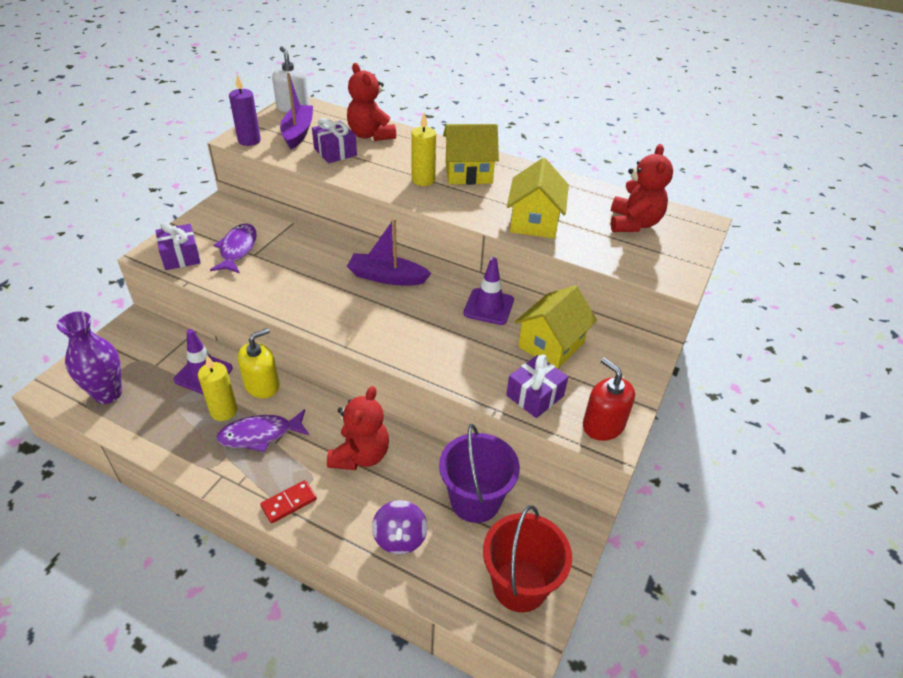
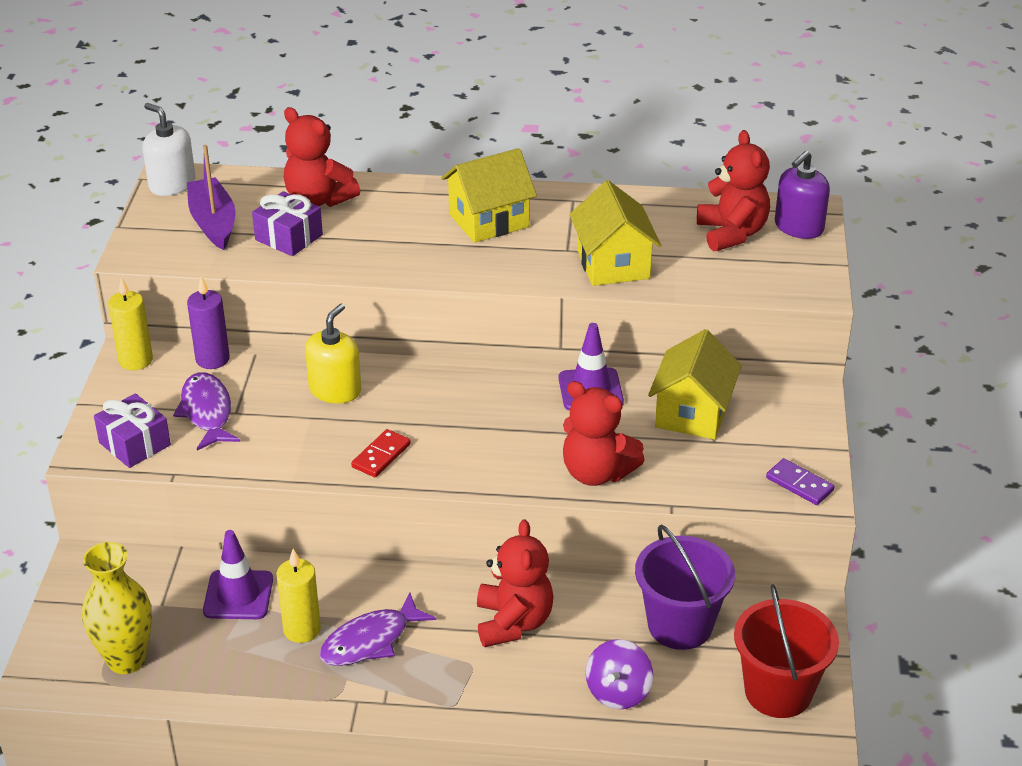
camera: 20 degrees left, 5 degrees down
purple vase [57,311,122,404] -> yellow vase [82,542,152,674]
purple candle [229,74,261,146] -> purple candle moved to [187,276,230,369]
yellow soap dispenser [237,328,279,398] -> yellow soap dispenser moved to [305,304,361,403]
red domino [260,480,317,524] -> red domino moved to [351,429,411,477]
purple boat [347,218,432,285] -> none
purple spinning top [372,500,427,554] -> purple spinning top turned 45 degrees clockwise [586,639,653,709]
yellow candle [411,113,436,186] -> yellow candle moved to [108,277,153,370]
purple gift [506,355,568,418] -> none
red soap dispenser [583,358,635,441] -> purple domino [766,458,835,505]
none -> red teddy bear [563,381,645,486]
none -> purple soap dispenser [775,151,830,239]

